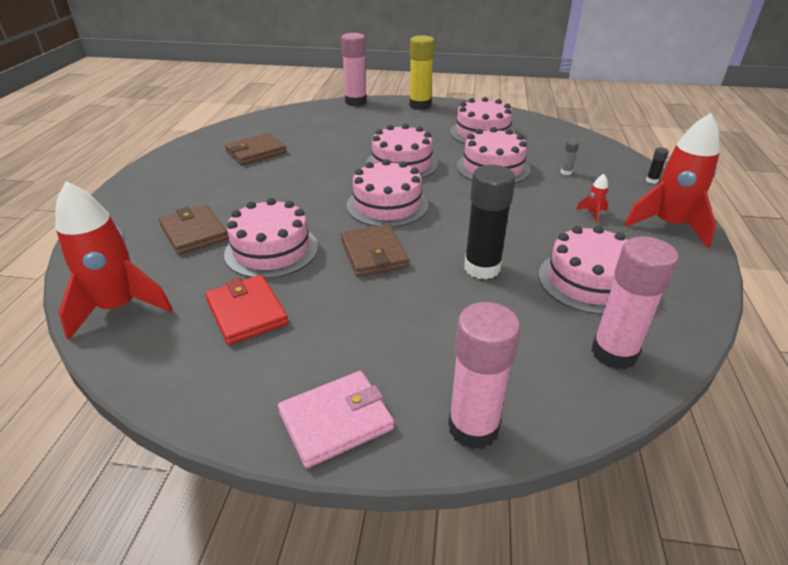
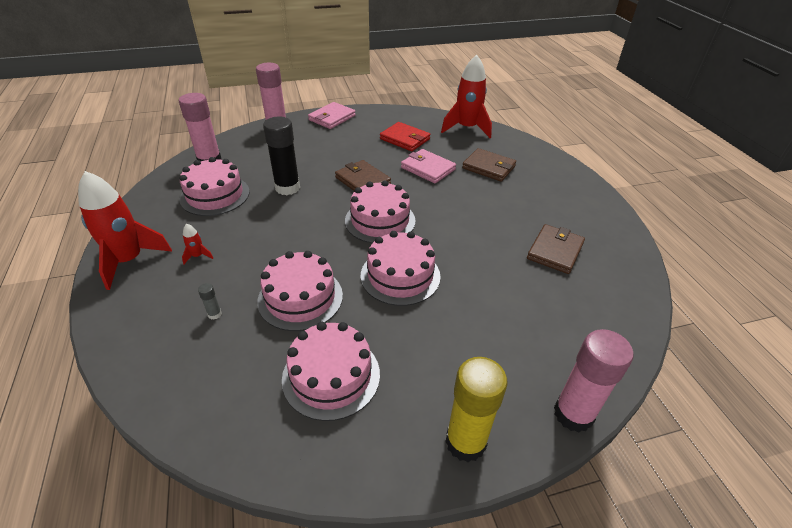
camera: 155 degrees right, 5 degrees up
pink cake [224,198,318,279] -> pink wallet [401,149,456,183]
black glue stick [646,147,669,184] -> none

